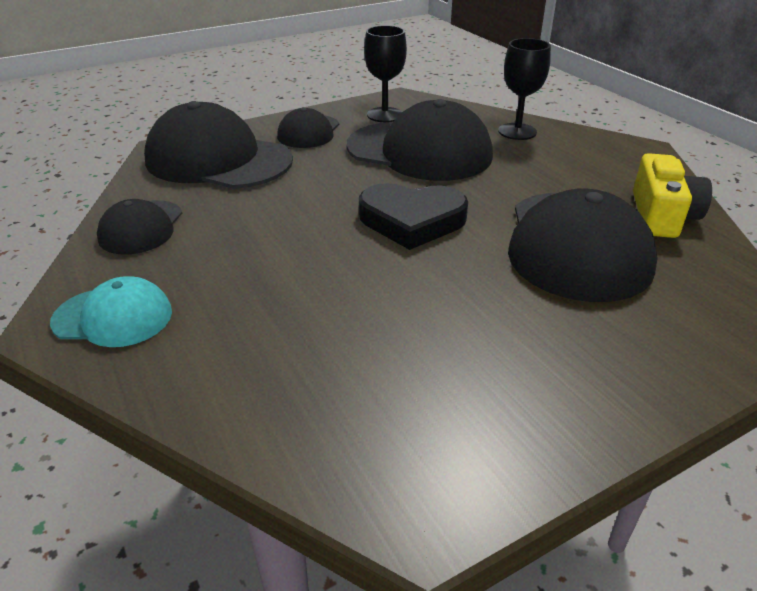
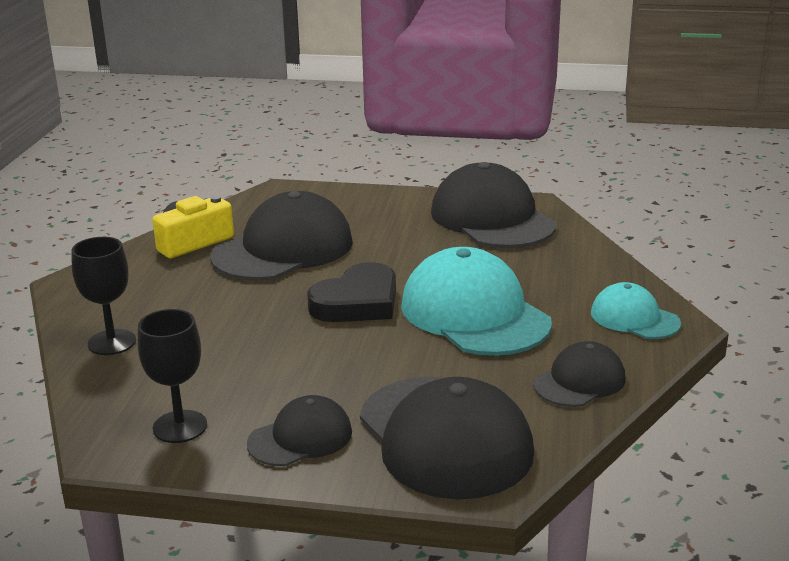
camera: 140 degrees left, 10 degrees down
black cap [346,99,493,181] -> black cap moved to [431,162,556,248]
black heart [359,183,468,250] -> black heart turned 90 degrees clockwise [307,262,396,322]
none -> turquoise cap [401,247,552,356]

